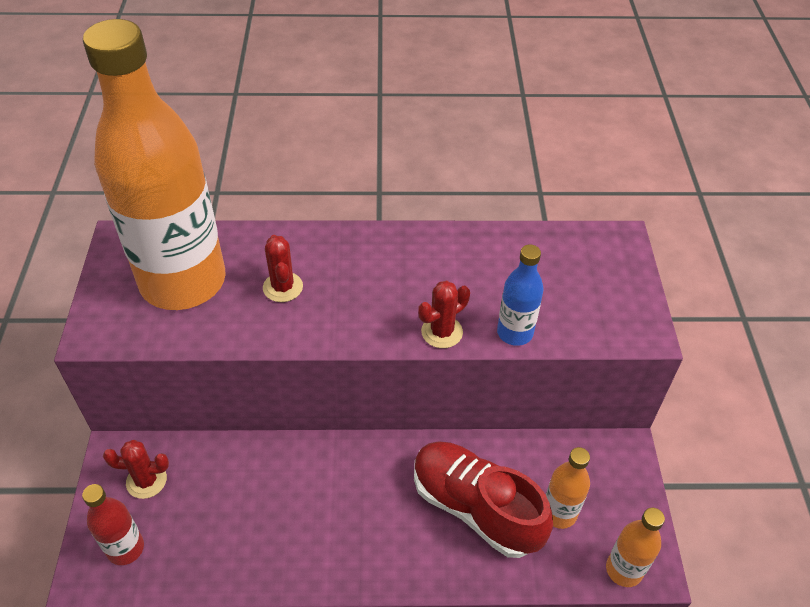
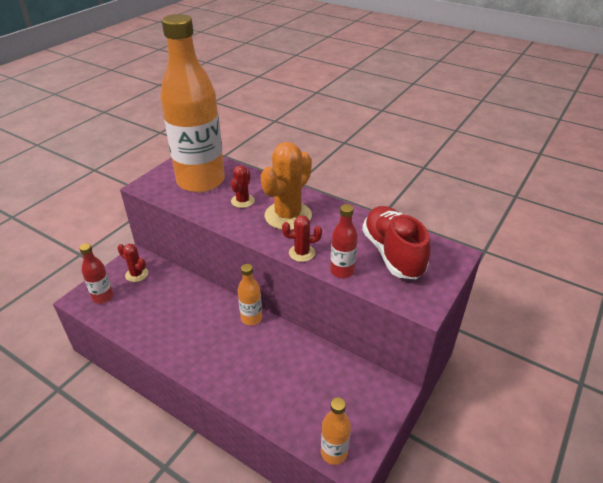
camera: 35 degrees right, 10 degrees down
red shoe [414,441,553,558] -> red shoe moved to [362,206,431,279]
blue bottle [497,244,544,346] -> red bottle [330,204,358,278]
orange bottle [546,447,590,529] -> orange bottle moved to [238,264,262,325]
none -> orange cactus [261,142,312,230]

